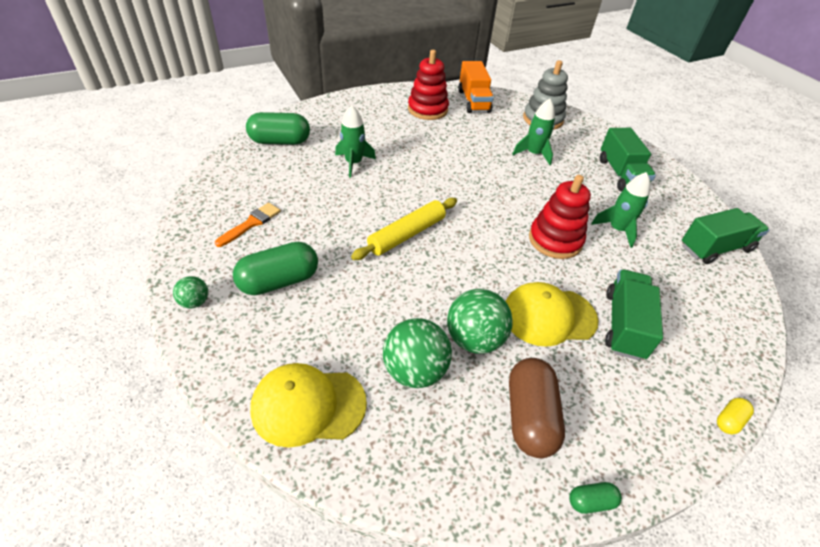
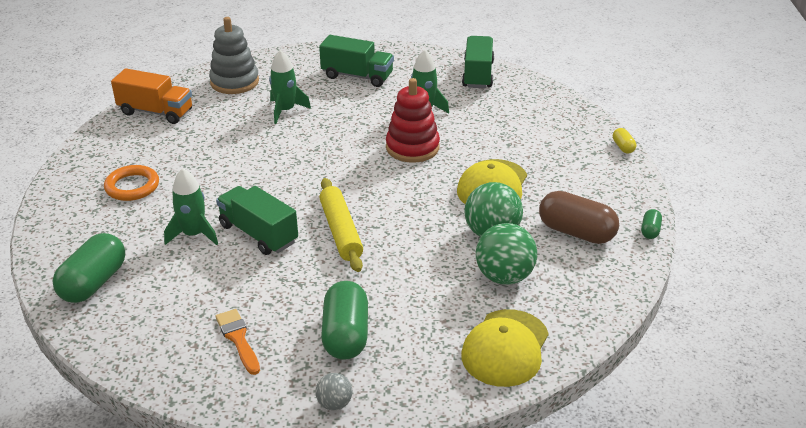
camera: 60 degrees left, 10 degrees down
green ball [173,276,208,309] -> grey ball [316,373,352,410]
red stacking toy [408,50,449,120] -> none
green truck [605,270,663,360] -> green truck moved to [216,186,298,255]
none -> orange ring [104,165,159,201]

